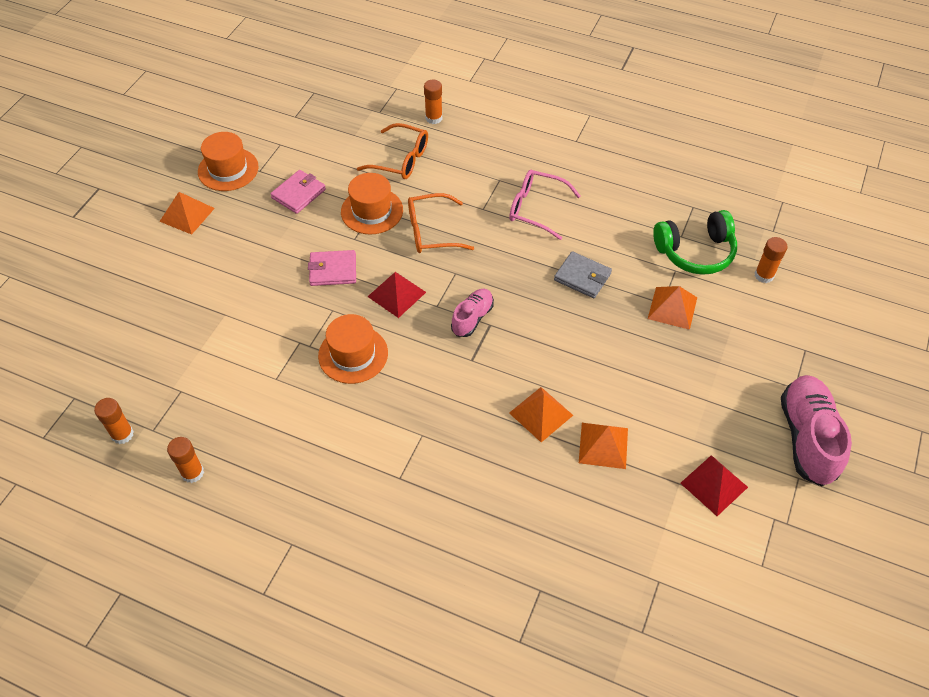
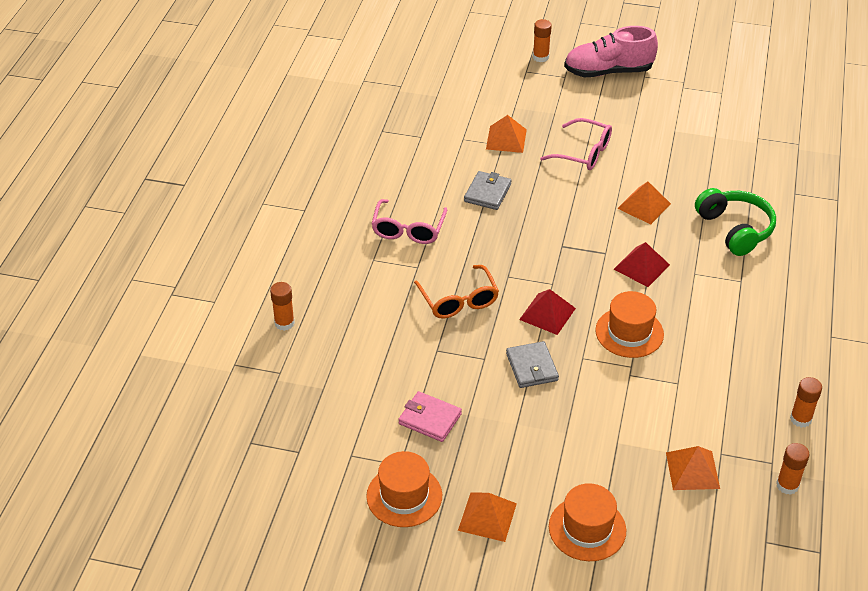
camera: 100 degrees left, 10 degrees down
pink wallet [308,250,356,286] -> grey wallet [506,341,559,388]
orange hat [341,173,403,235] -> orange hat moved to [549,483,626,561]
orange glasses [357,123,428,179] -> none
pink shoe [451,289,494,337] -> none
orange pyramid [579,423,628,469] -> orange pyramid moved to [666,446,720,490]
green headphones [653,210,737,275] -> green headphones moved to [695,188,776,256]
red pyramid [680,455,748,516] -> red pyramid moved to [614,242,670,287]
orange glue stick [755,237,787,283] -> orange glue stick moved to [533,19,552,62]
none -> pink glasses [540,118,612,170]

